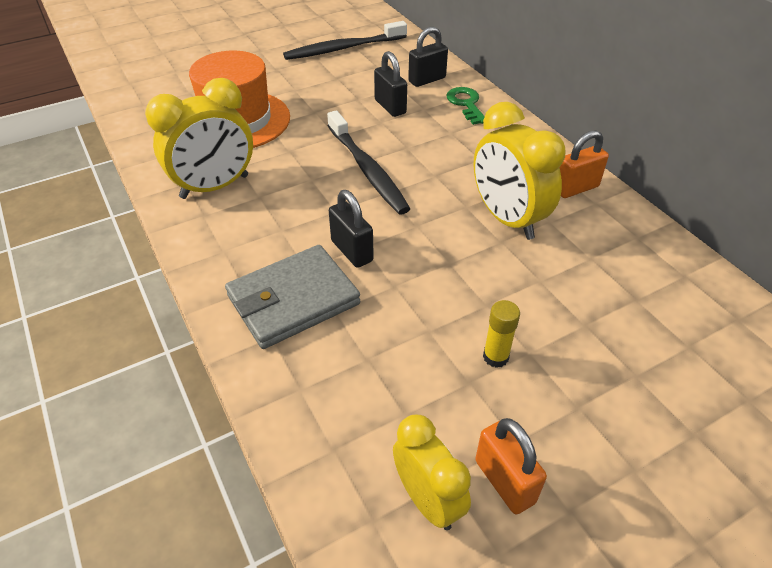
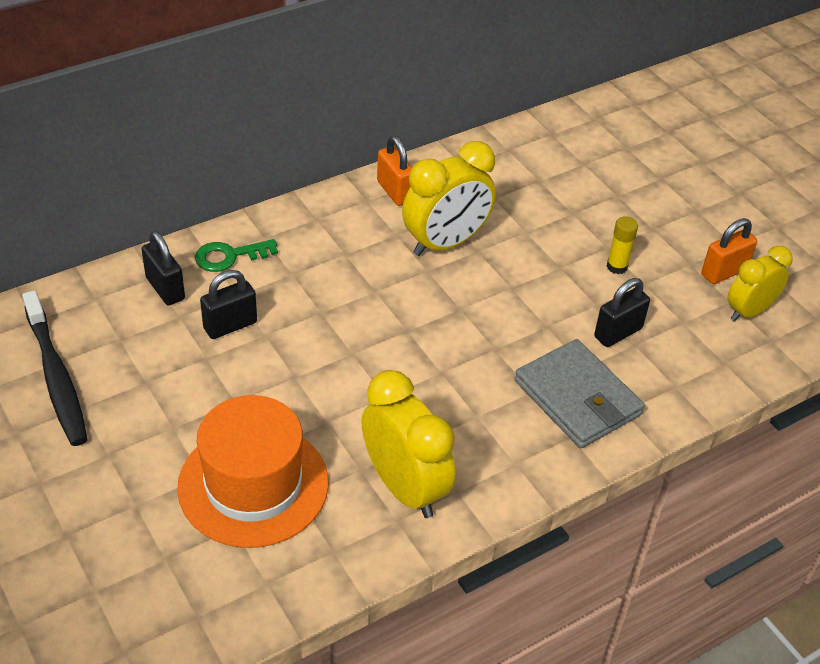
camera: 95 degrees left, 0 degrees up
black toothbrush [327,110,410,215] -> none
black padlock [329,190,374,268] -> black padlock moved to [594,278,650,347]

